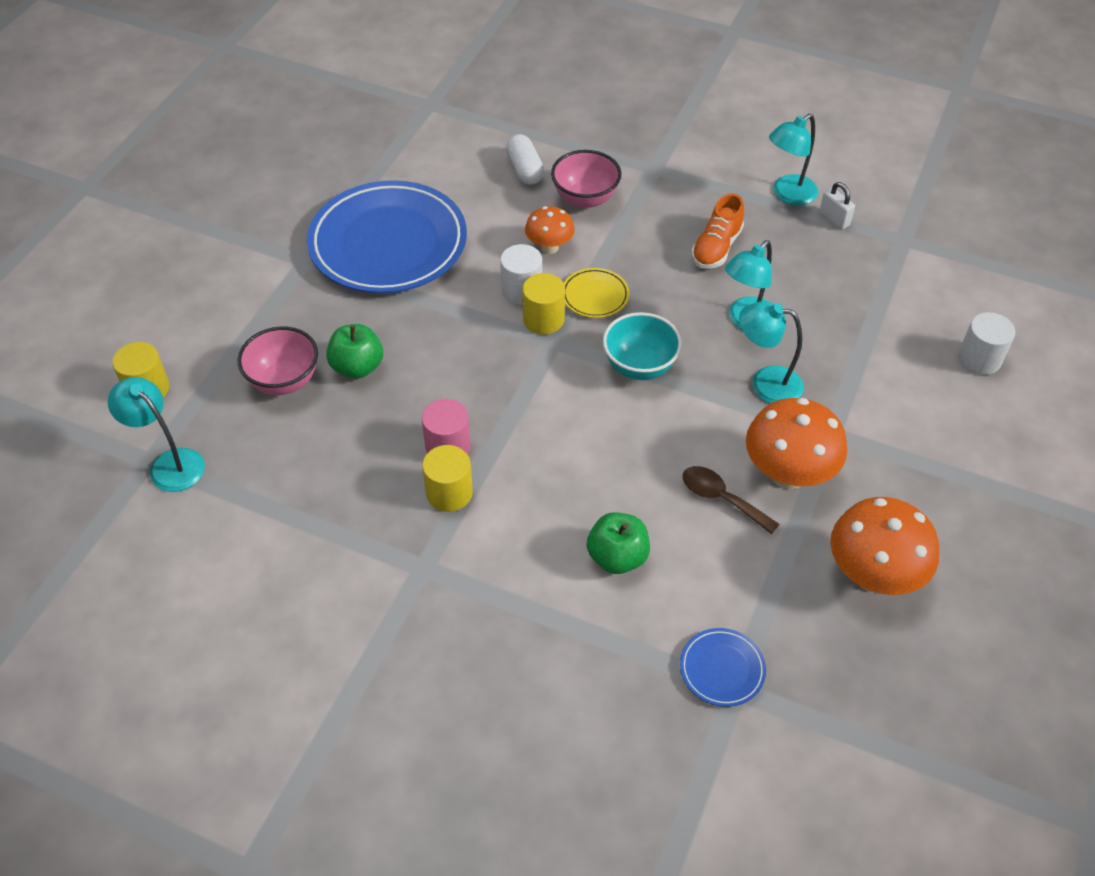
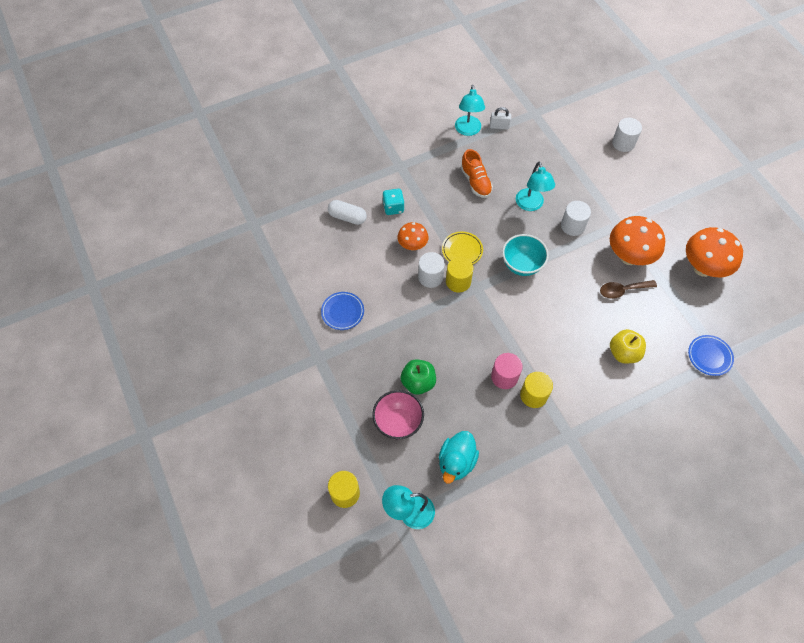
camera: 50 degrees left, 10 degrees up
blue plate [307,180,467,293] -> blue plate [321,292,364,330], size x0.42
pink bowl [551,150,622,208] -> turquoise dice [382,189,404,215]
green apple [587,512,650,574] -> yellow apple [610,329,646,363]
turquoise lamp [739,301,804,403] -> white cylinder [561,201,591,236]
none -> turquoise duck [439,431,479,484]

